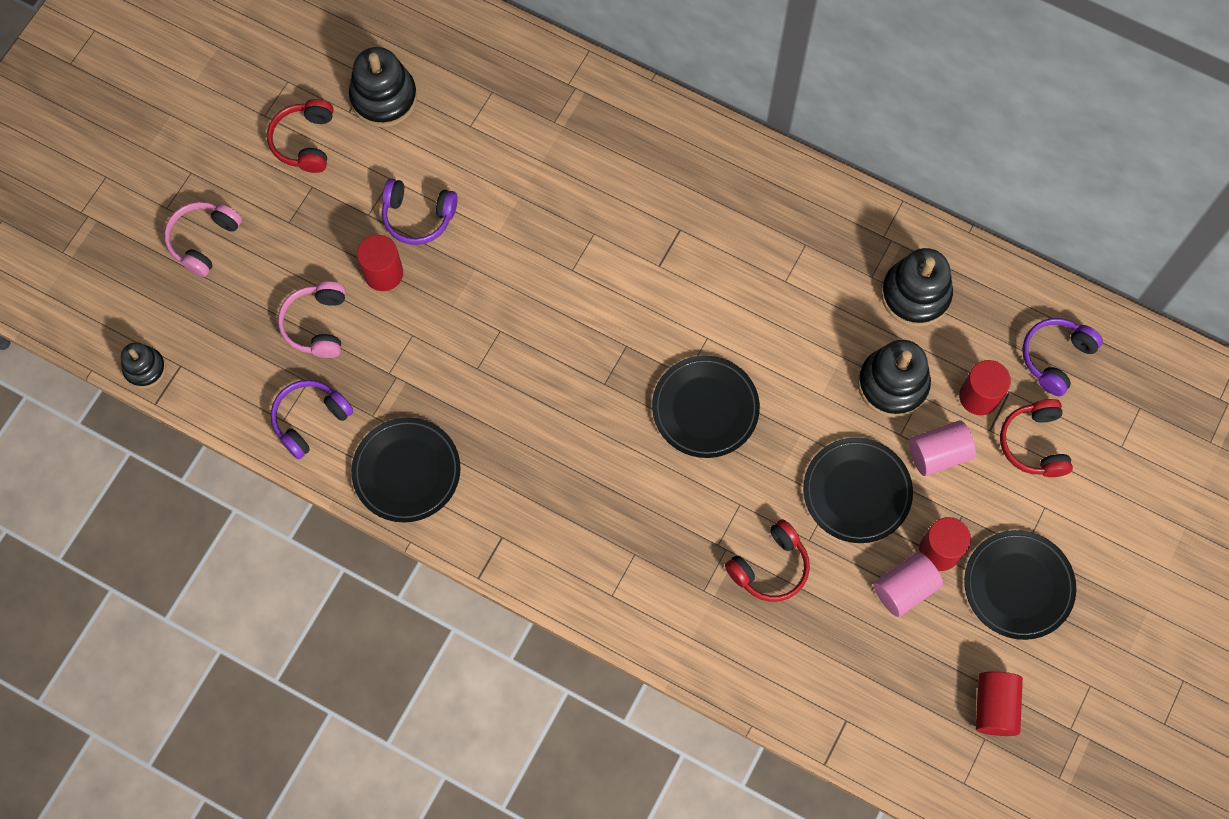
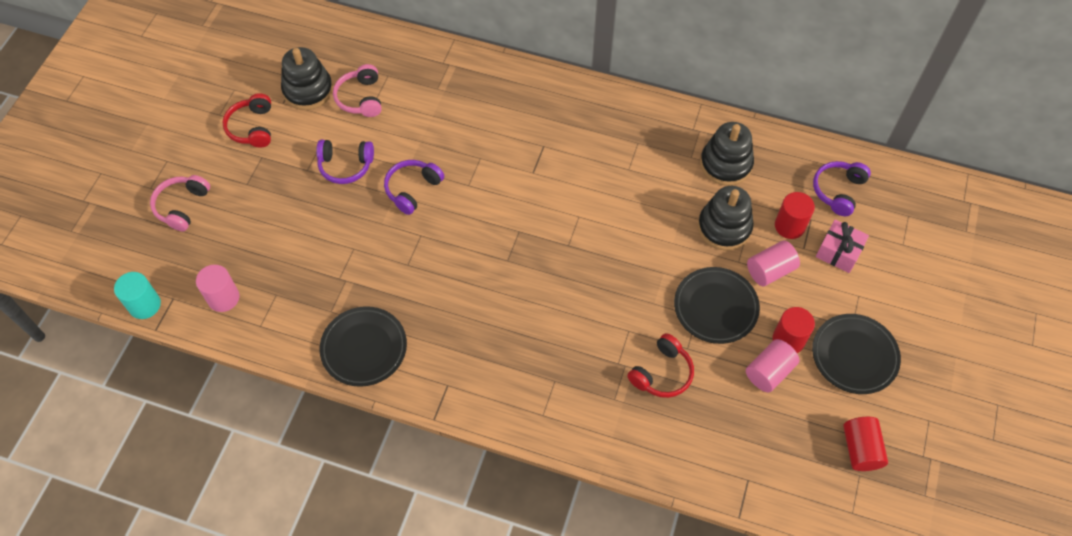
camera: 10 degrees left, 10 degrees down
black stacking toy [121,342,166,388] -> turquoise cylinder [114,272,161,319]
purple headphones [271,380,354,459] -> purple headphones moved to [384,160,444,215]
pink headphones [278,282,346,358] -> pink headphones moved to [333,64,382,117]
red cylinder [357,235,403,291] -> none
black plate [652,355,760,458] -> none
red headphones [1000,399,1073,477] -> pink gift [816,220,869,273]
none -> pink cylinder [196,265,239,312]

